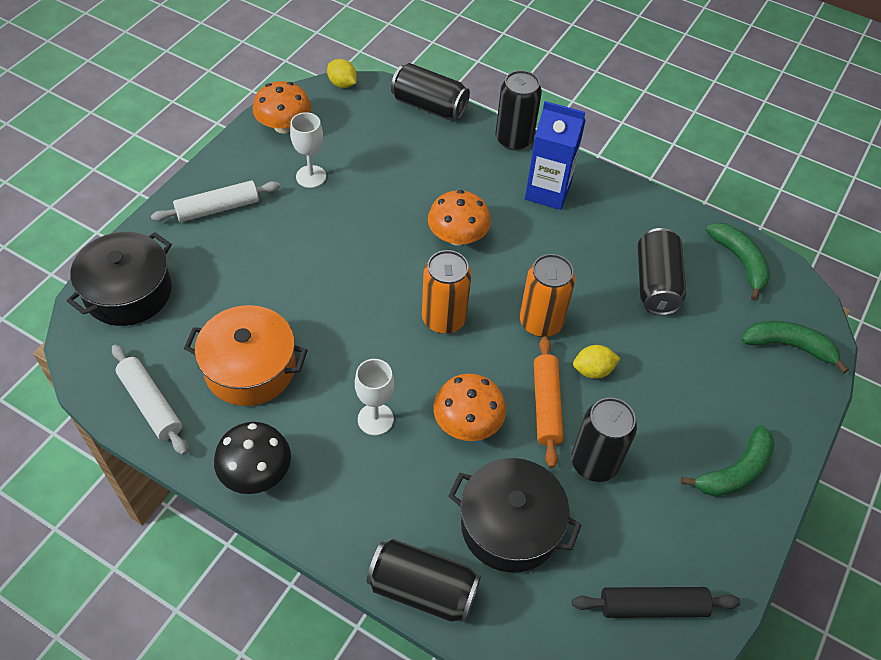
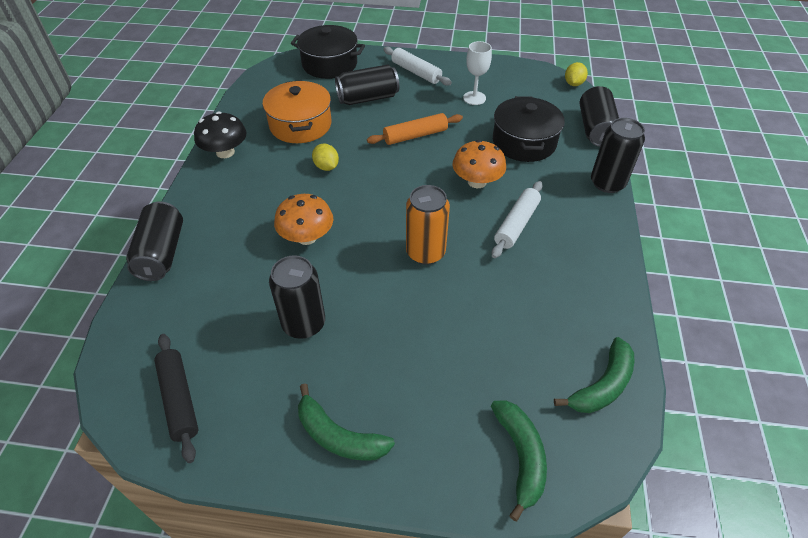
camera: 70 degrees right, 5 degrees down
white rolling pin [112,344,187,455] -> white rolling pin moved to [492,181,543,258]
orange mushroom [253,81,311,133] -> none
white goblet [355,359,394,436] -> none
orange can [422,250,471,334] -> none
black pot [448,458,582,573] -> black pot moved to [493,96,565,162]
blue carton [525,101,586,210] -> none
orange rolling pin [534,336,564,468] -> orange rolling pin moved to [367,113,463,145]
yellow lemon [573,345,620,379] -> yellow lemon moved to [312,144,339,171]
black can [638,228,686,316] -> black can moved to [335,64,399,105]

